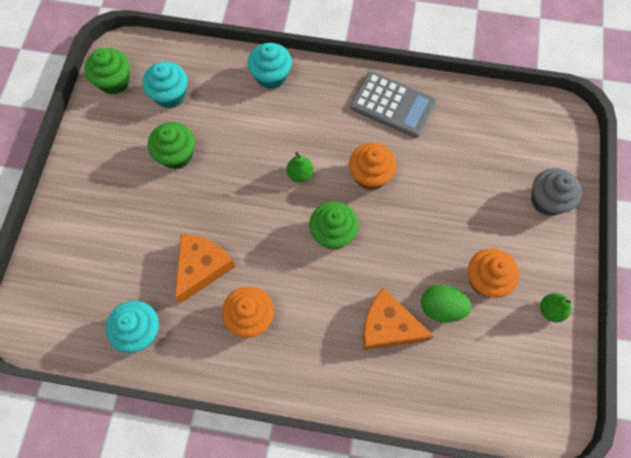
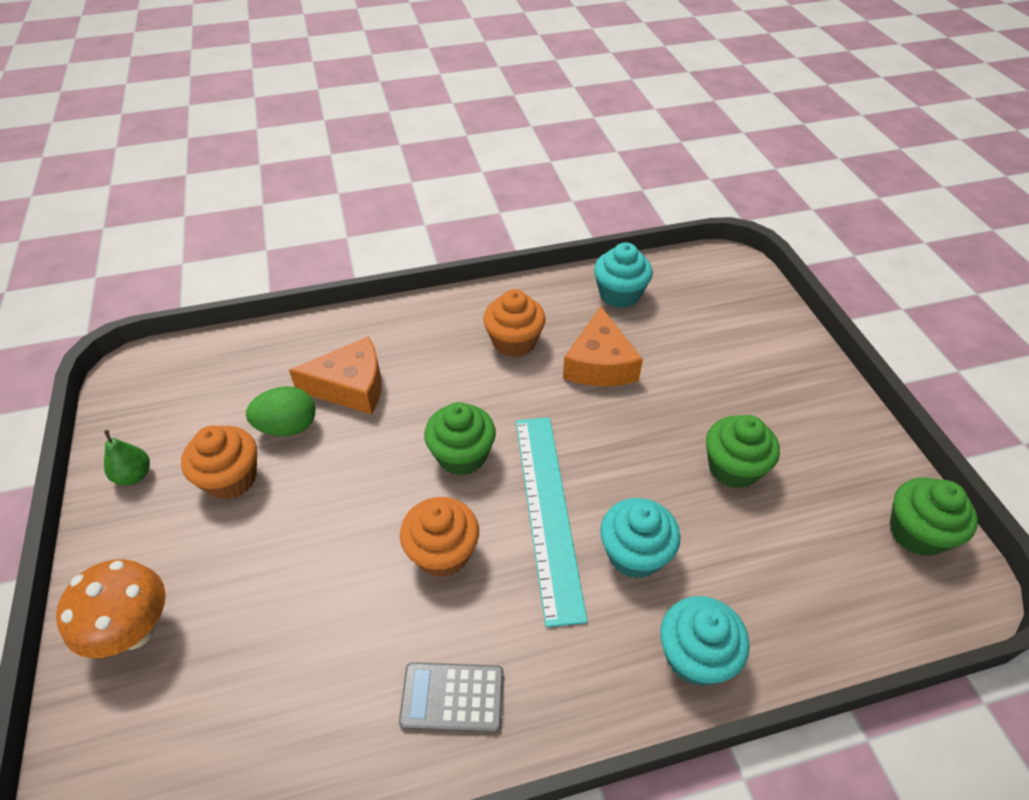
camera: 155 degrees right, 20 degrees down
turquoise cupcake [142,62,187,108] -> turquoise cupcake moved to [600,498,680,579]
green pear [286,152,313,183] -> turquoise ruler [516,417,588,627]
grey calculator [350,71,436,138] -> grey calculator [399,662,504,733], size x0.67
grey cupcake [531,168,582,216] -> orange mushroom [56,559,166,658]

